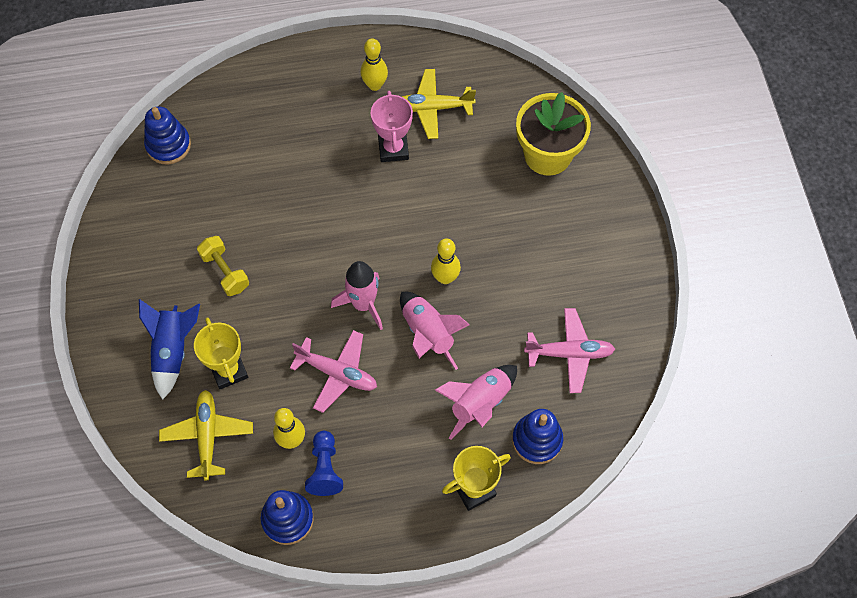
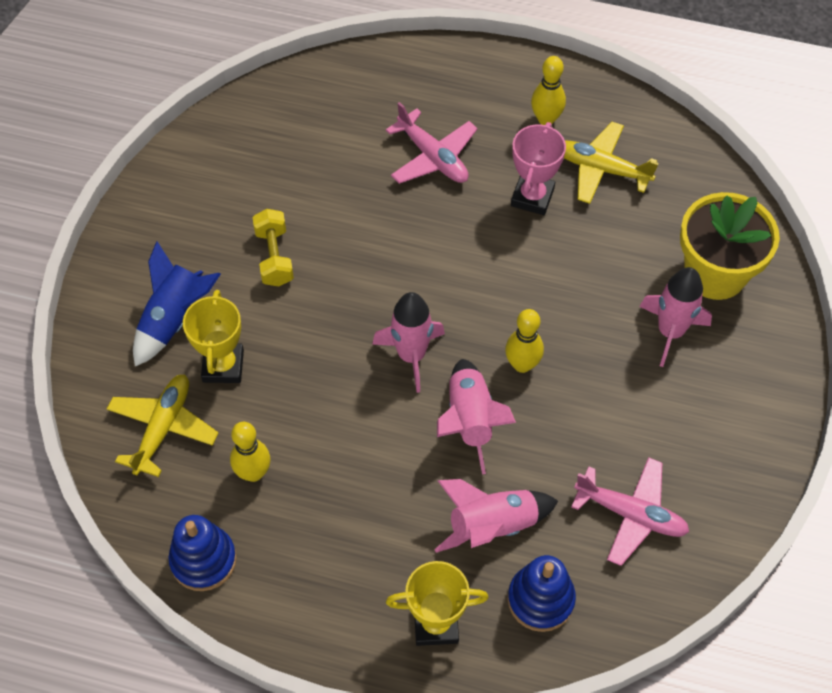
camera: 25 degrees right, 5 degrees down
blue stacking toy [144,106,191,165] -> none
pink plane [290,330,377,413] -> pink plane moved to [386,102,478,184]
blue pawn [305,431,343,496] -> none
none -> pink rocket [639,267,712,367]

